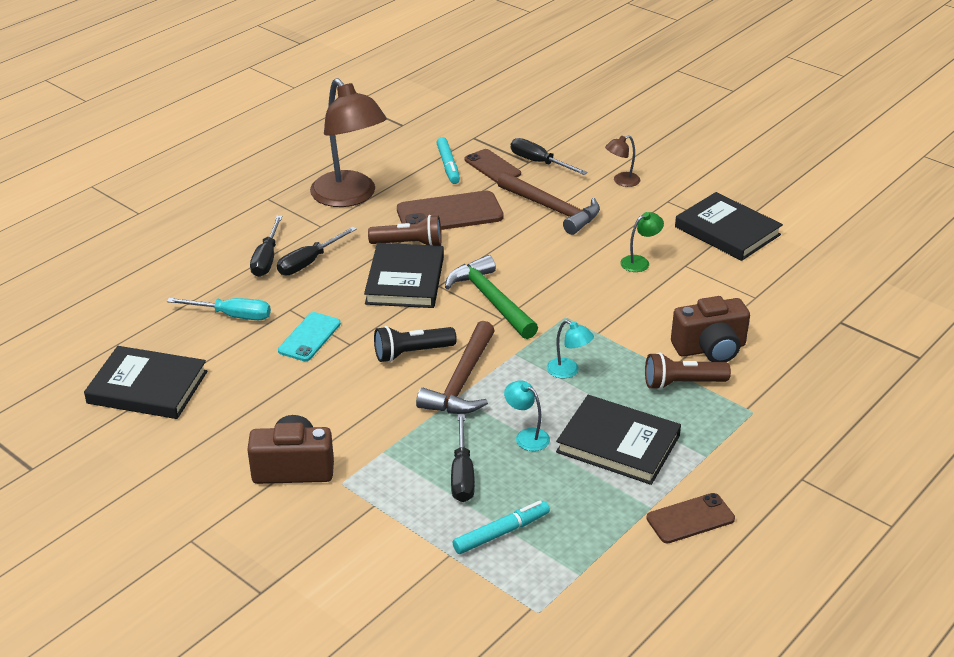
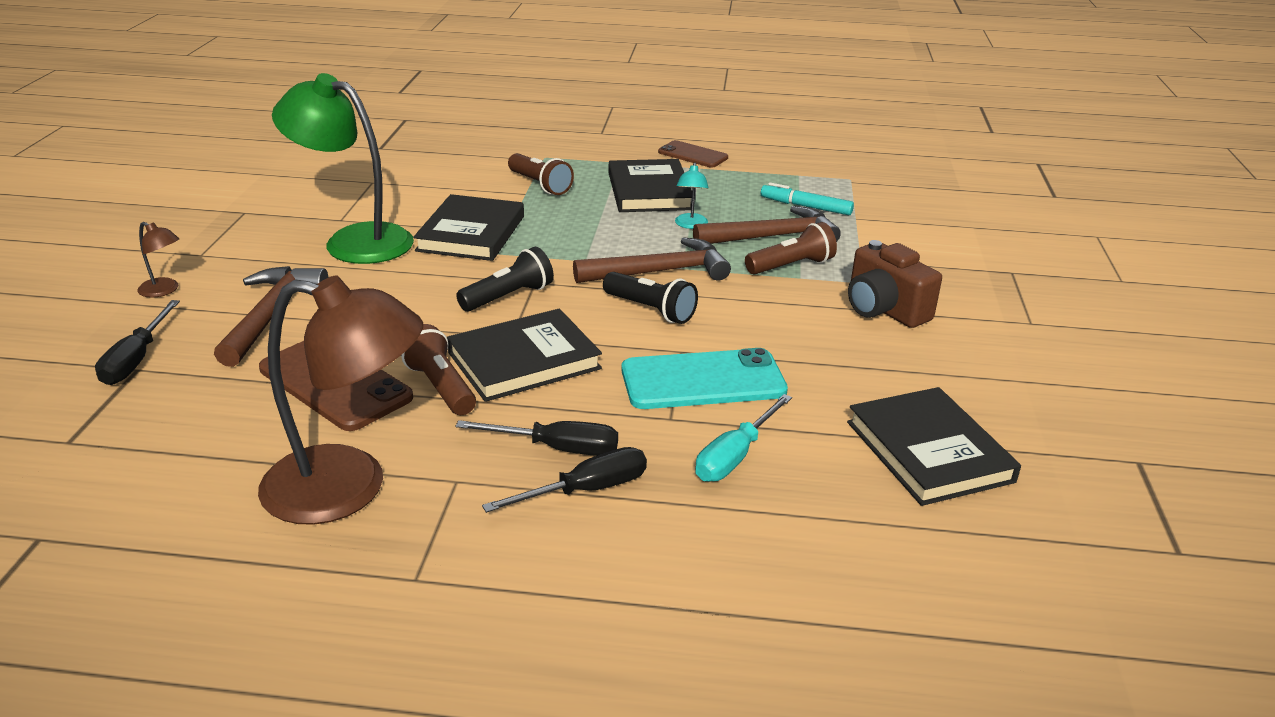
camera: 125 degrees left, 5 degrees down
turquoise screwdriver [167,298,271,320] -> turquoise screwdriver turned 120 degrees counterclockwise [695,394,792,482]
turquoise phone [278,312,341,361] -> turquoise phone [621,348,788,409], size x1.62
brown lamp [310,78,387,207] -> brown lamp turned 75 degrees clockwise [258,275,423,525]
turquoise marker [436,137,460,184] -> none
green hammer [445,255,538,339] -> black flashlight [456,247,554,311]
black screwdriver [451,414,475,502] -> brown hammer [693,206,841,244]
brown phone [465,149,521,183] -> none
turquoise lamp [547,320,594,378] -> none
green lamp [620,212,664,272] -> green lamp [272,73,414,264], size x2.42
brown camera [671,296,750,362] -> none
black book [675,192,783,261] -> black book moved to [413,194,524,261]
none -> brown flashlight [745,222,837,275]

